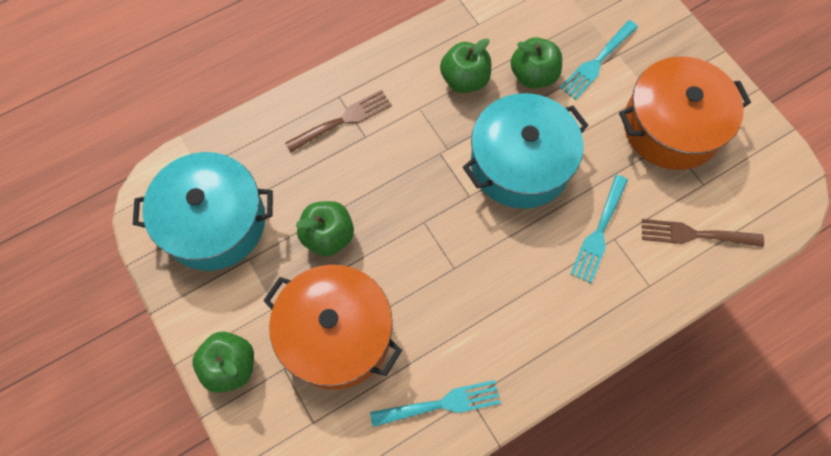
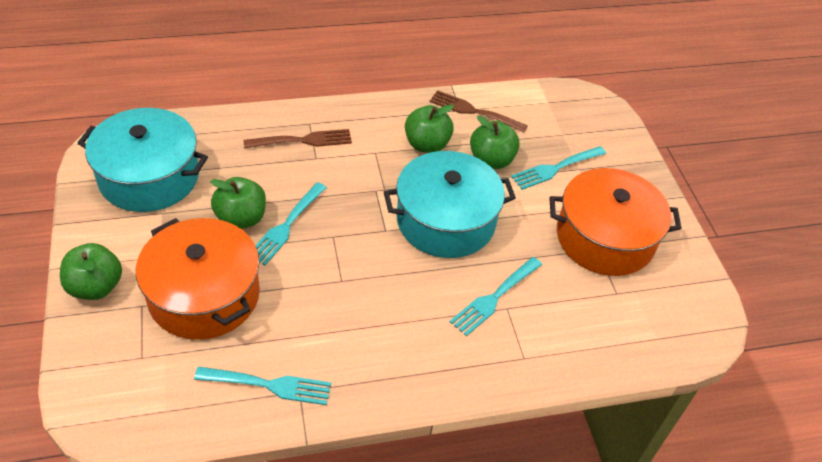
camera: 15 degrees right, 20 degrees down
brown fork [642,219,764,247] -> brown fork moved to [430,90,528,133]
none -> turquoise fork [255,182,327,265]

